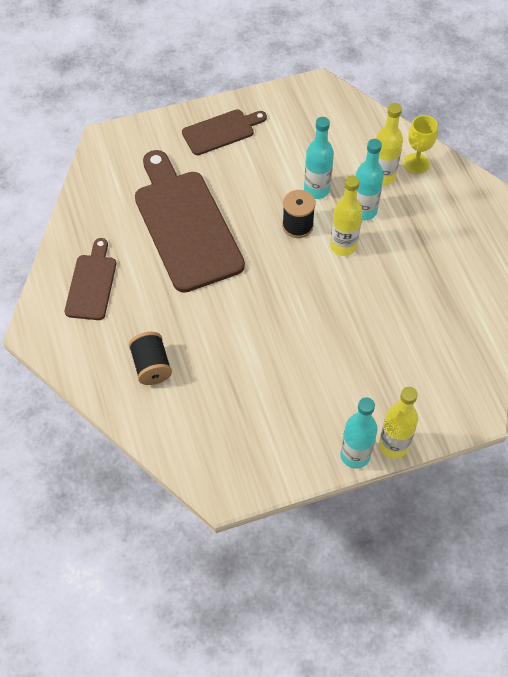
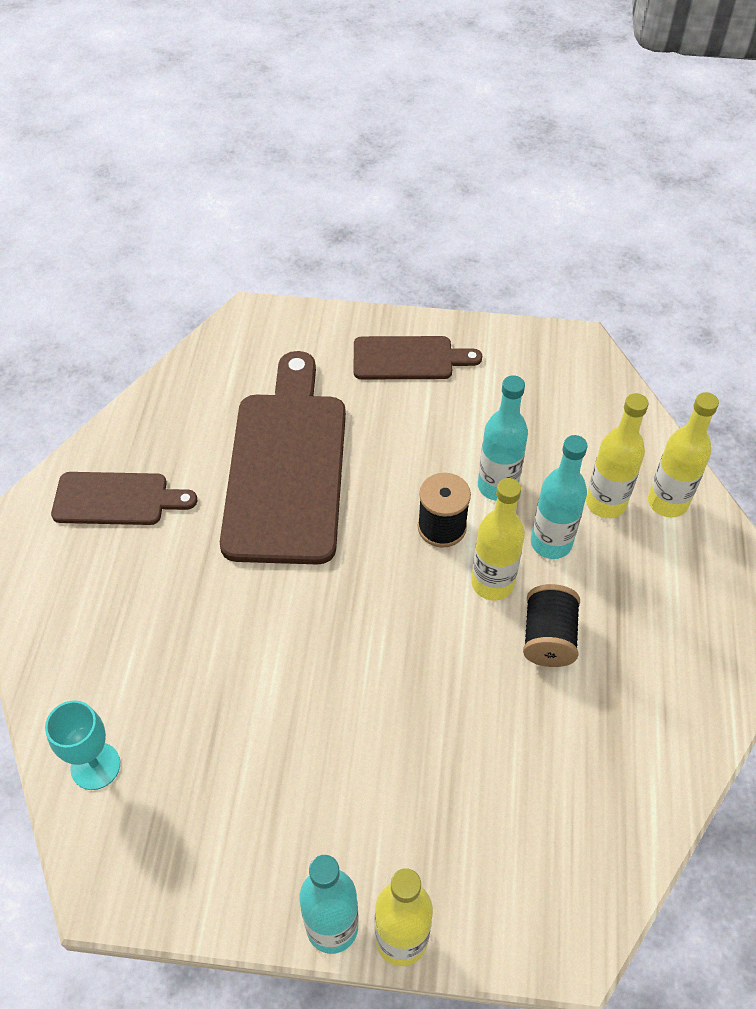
camera: 25 degrees right, 5 degrees down
brown cutting board [65,238,116,320] -> brown cutting board turned 60 degrees clockwise [51,472,197,525]
black spool [129,332,172,385] -> black spool moved to [523,584,580,667]
yellow goblet [403,115,438,174] -> yellow bottle [648,392,719,517]
none -> turquoise goblet [45,700,120,790]

